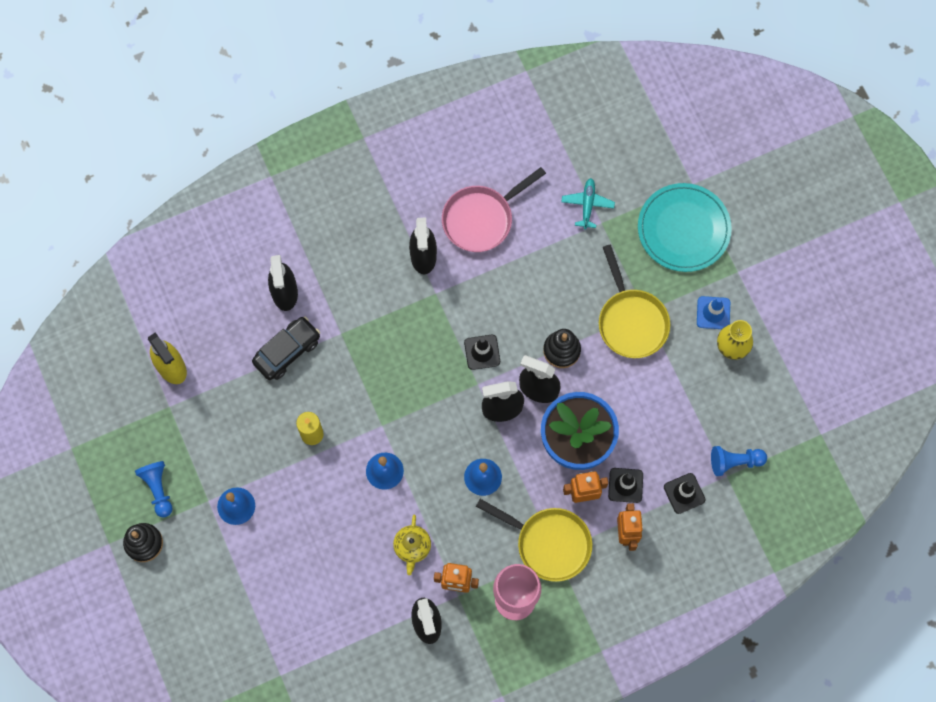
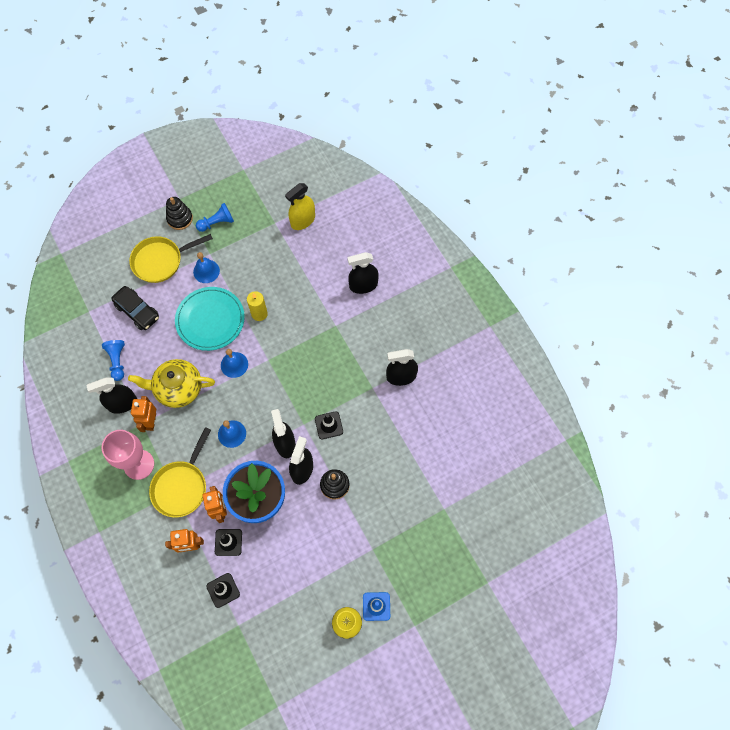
camera: 85 degrees right, 5 degrees down
black car [252,316,320,380] -> black car moved to [111,286,159,330]
yellow teapot [393,515,431,575] -> yellow teapot [128,359,215,408], size x1.79
pink pan [442,167,546,252] -> none
turquoise plane [561,178,615,229] -> none
yellow pan [599,244,670,358] -> yellow pan moved to [129,234,213,283]
turquoise plate [638,183,732,272] -> turquoise plate moved to [175,287,245,351]
blue pawn [711,446,767,476] -> blue pawn moved to [102,340,125,381]

